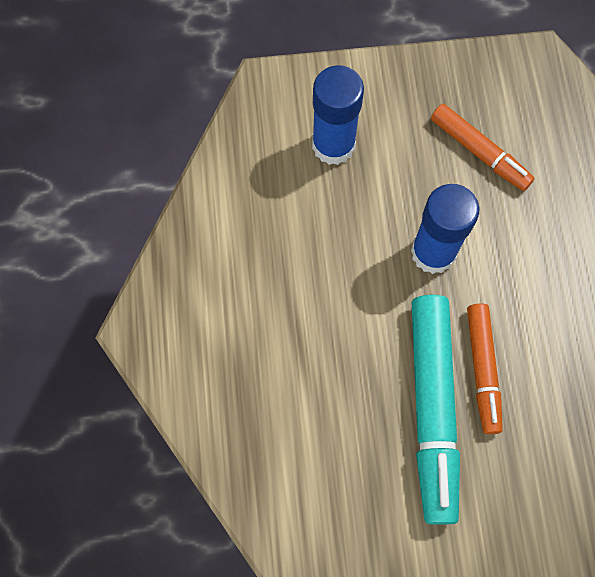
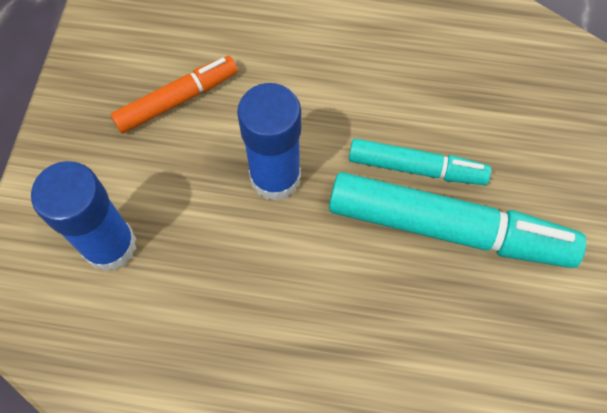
camera: 75 degrees left, 5 degrees down
orange marker [467,303,503,434] -> turquoise marker [349,139,491,185]

